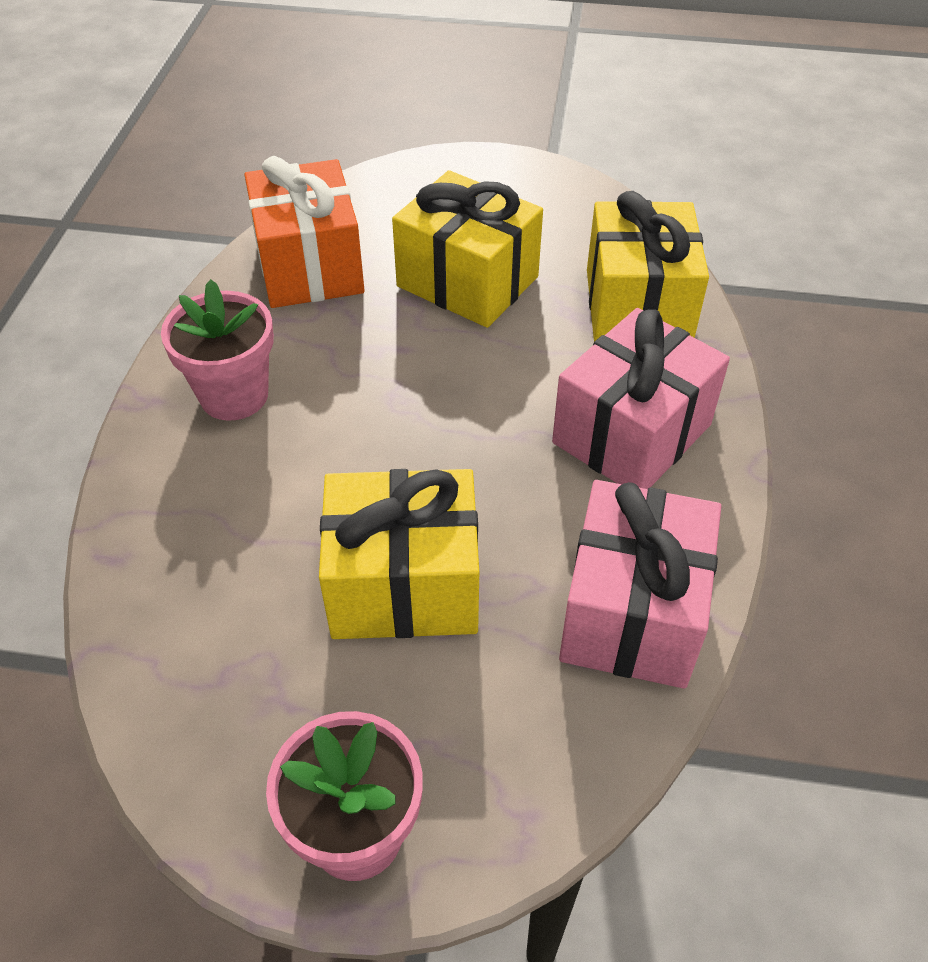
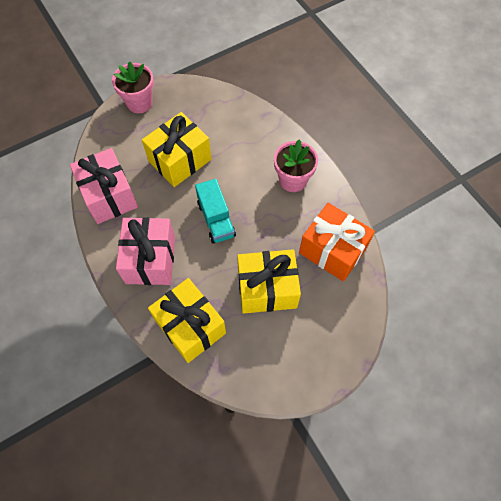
camera: 140 degrees right, 15 degrees up
none -> turquoise truck [195,179,236,243]

